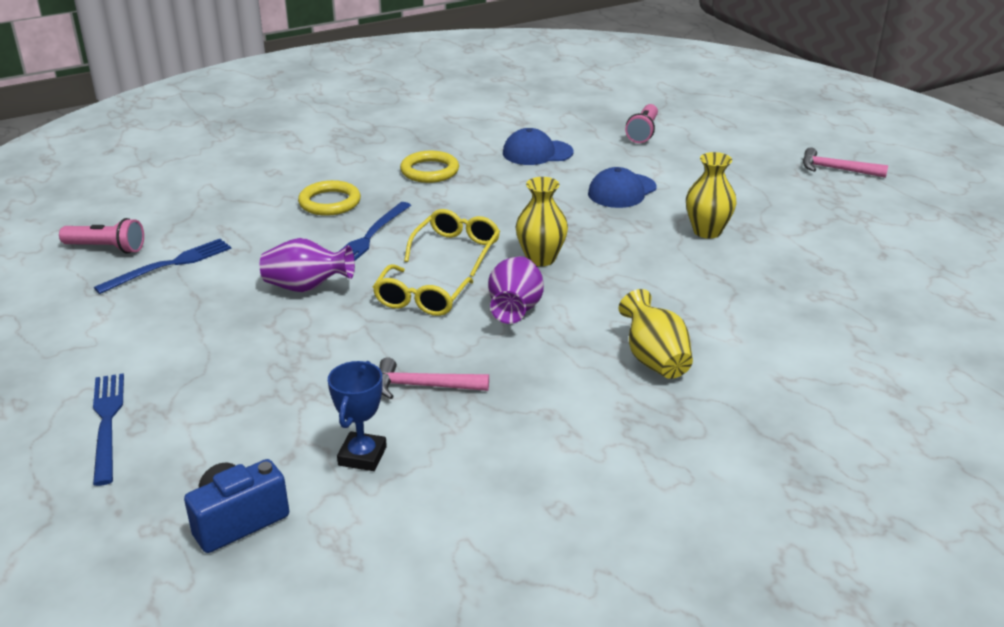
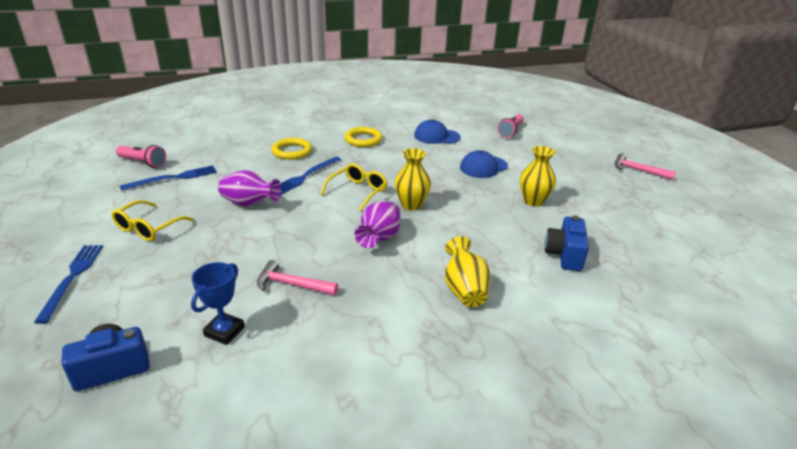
camera: 10 degrees right, 0 degrees up
yellow glasses [373,264,473,316] -> yellow glasses moved to [112,200,194,241]
none -> blue camera [545,215,589,271]

